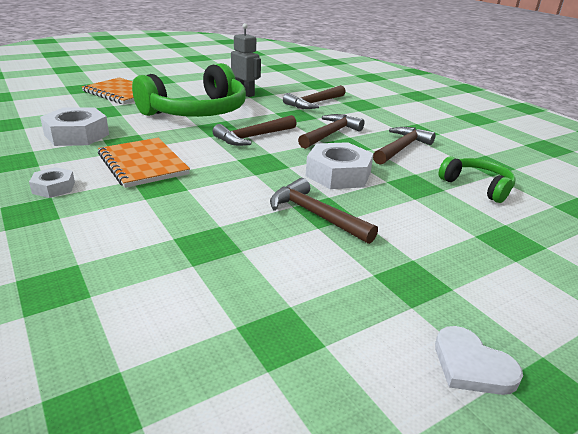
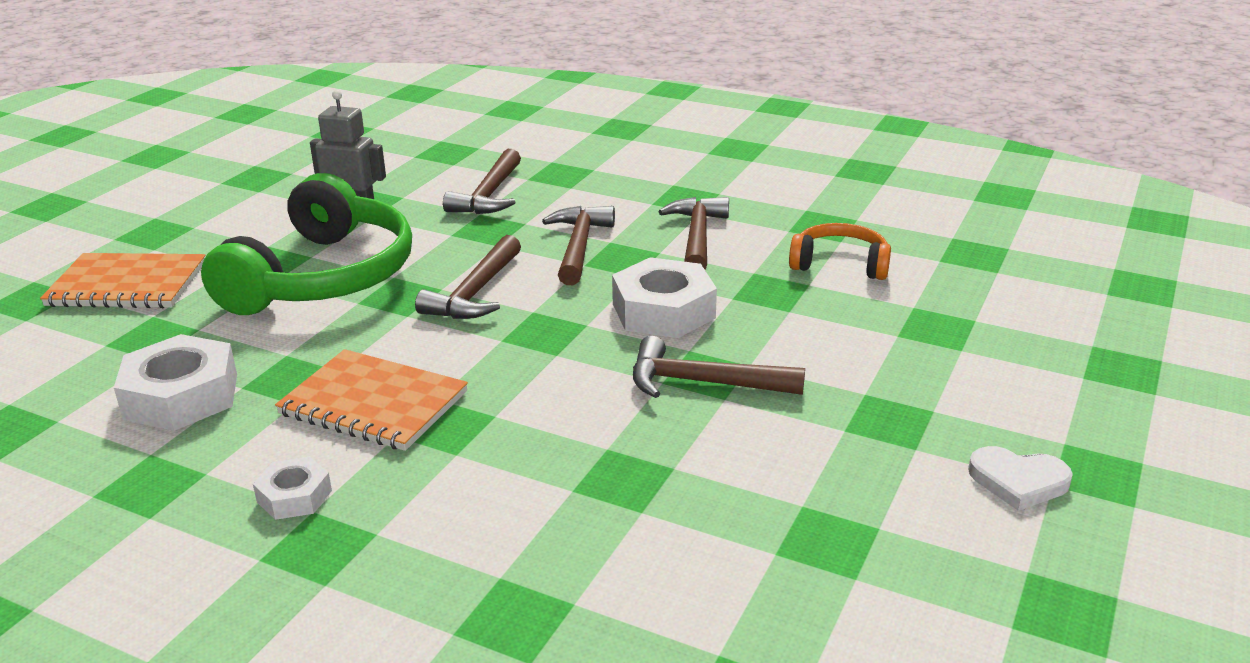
camera: 30 degrees left, 0 degrees up
green headphones [439,156,516,203] -> orange headphones [789,223,891,280]

